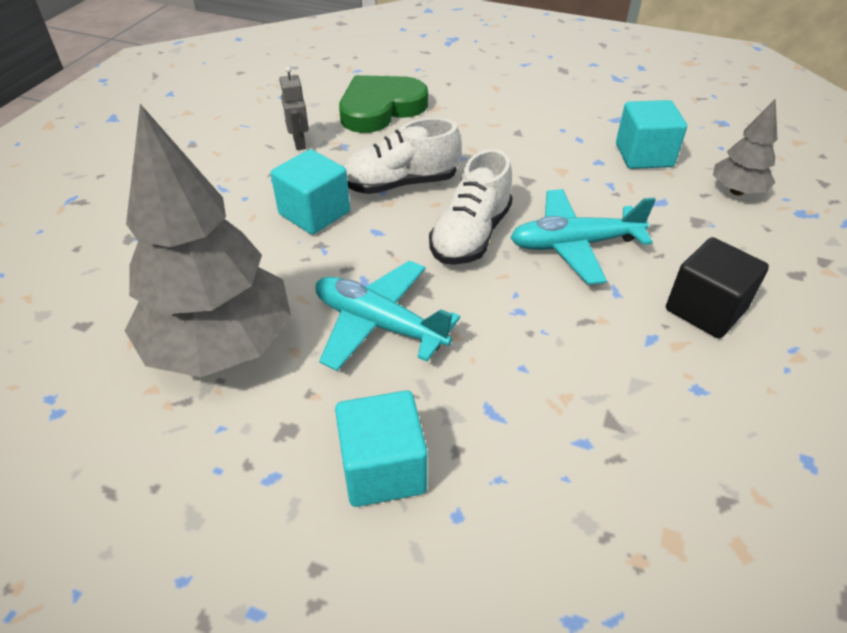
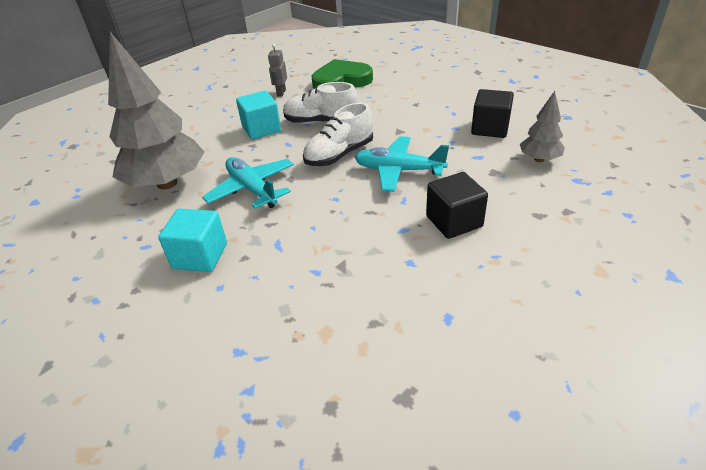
camera: 25 degrees right, 5 degrees down
turquoise cube [616,100,687,169] -> black cube [471,89,514,138]

